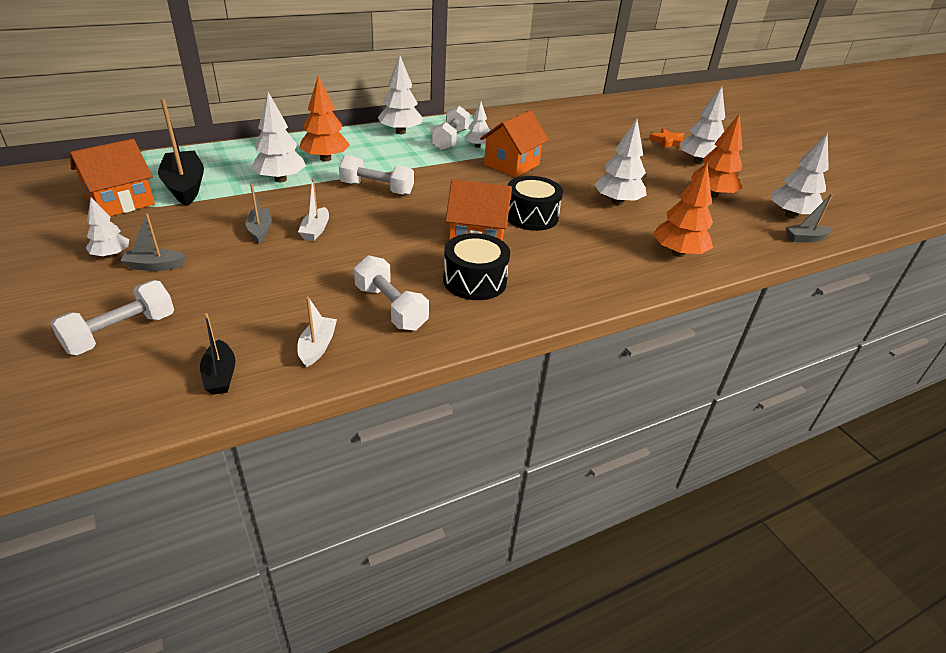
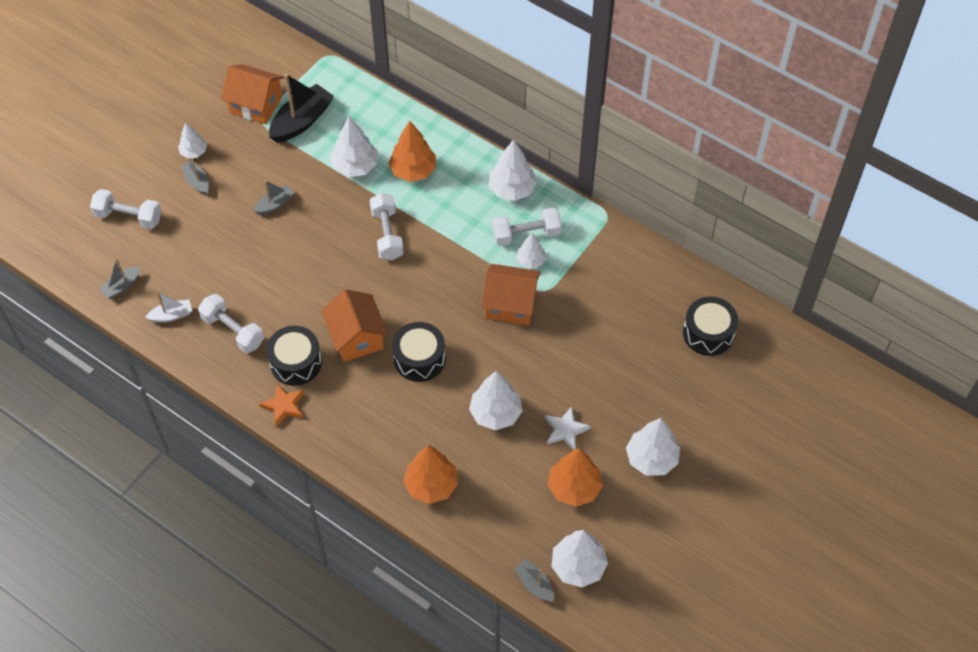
camera: 65 degrees right, 20 degrees up
black boat [200,313,235,395] -> grey boat [99,258,140,299]
white boat [298,178,329,241] -> none
white dumbbell [354,255,429,331] -> white dumbbell turned 75 degrees counterclockwise [198,294,264,353]
orange star [649,128,684,149] -> orange star moved to [259,384,304,426]
none -> white star [545,406,590,450]
none -> black drum [683,297,738,356]

